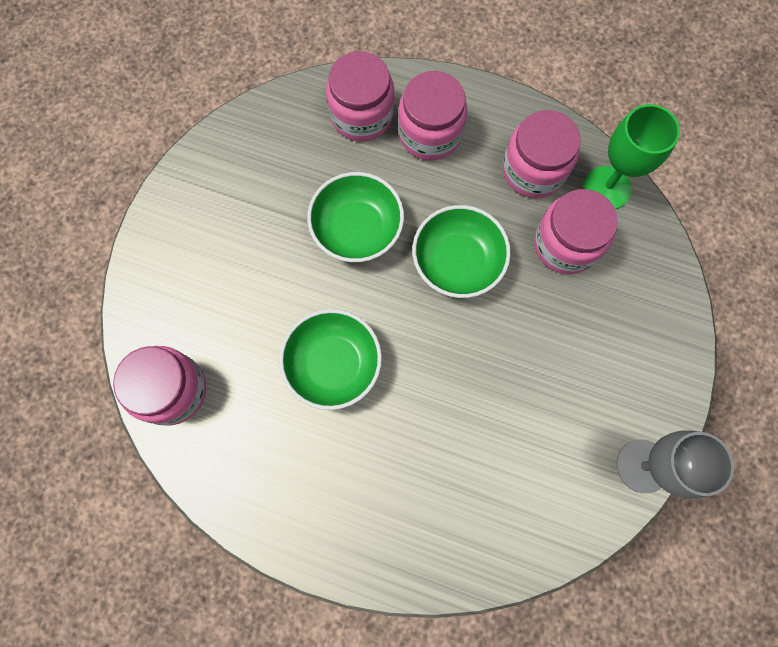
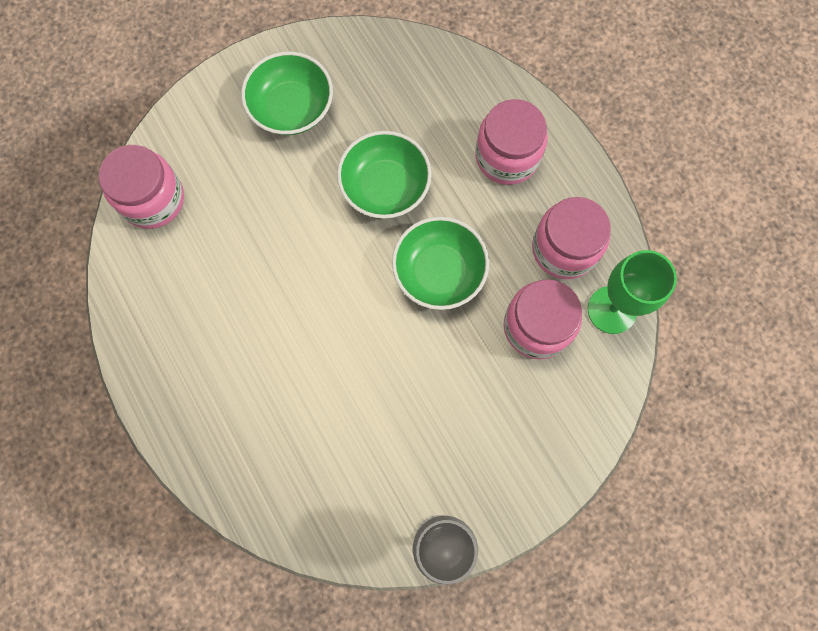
camera: 40 degrees right, 0 degrees up
green bowl [279,309,382,410] -> green bowl moved to [241,51,333,135]
pink jar [326,51,395,141] -> none

